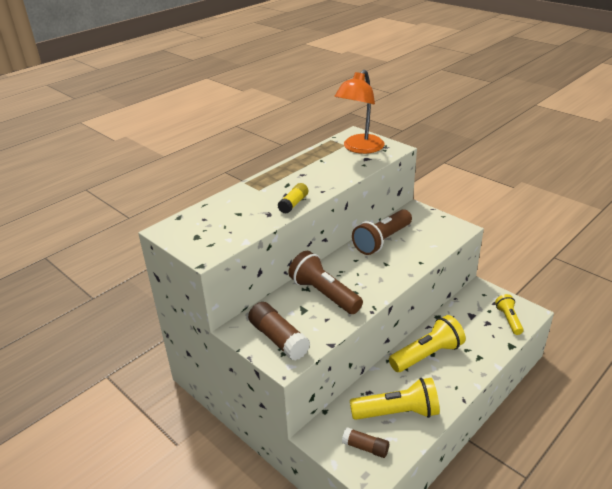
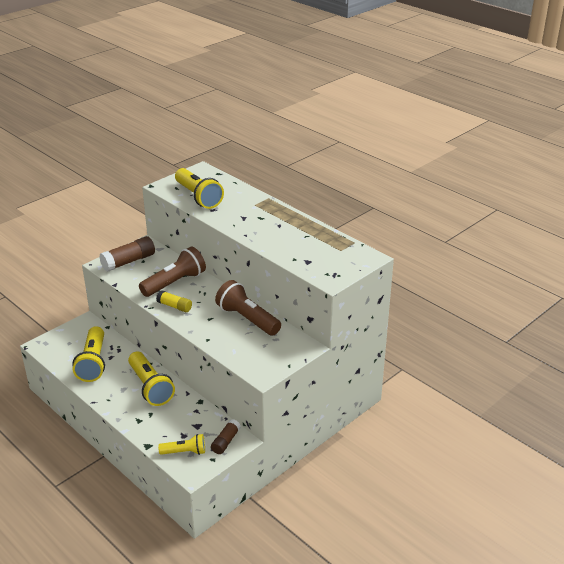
camera: 90 degrees right, 0 degrees up
yellow glue stick [278,183,308,214] -> yellow glue stick moved to [156,290,192,312]
orange lamp [334,70,384,154] -> none
brown glue stick [342,427,389,458] -> brown glue stick moved to [211,419,241,454]
none -> yellow flashlight [175,168,224,209]

